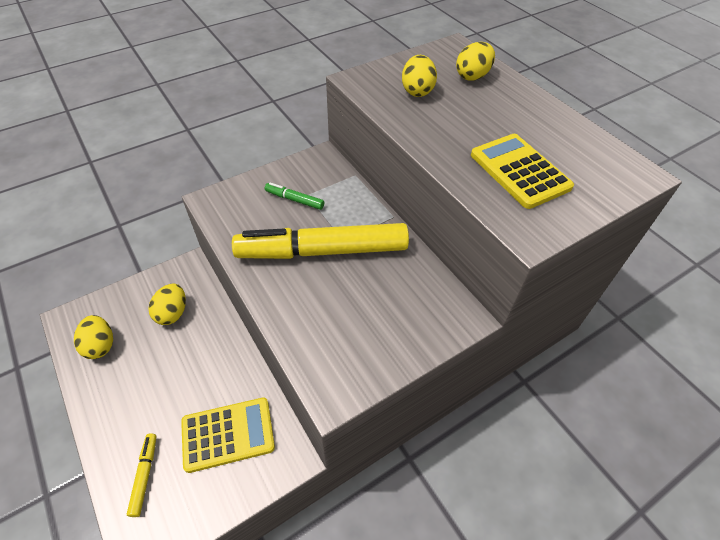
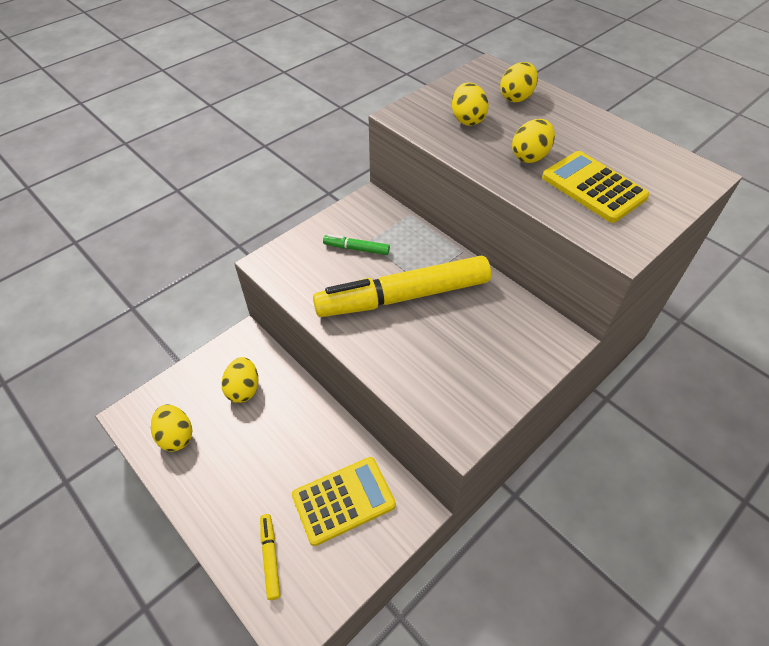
camera: 10 degrees left, 0 degrees up
none -> yellow egg [512,119,555,163]

